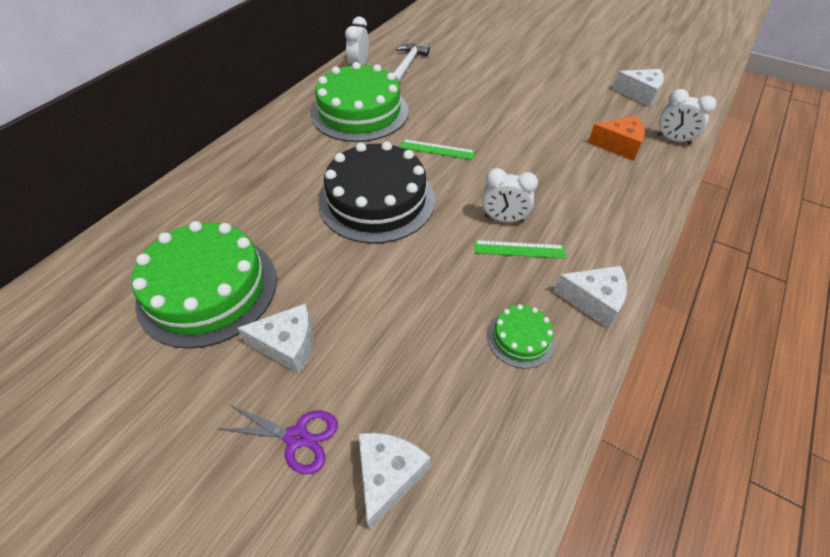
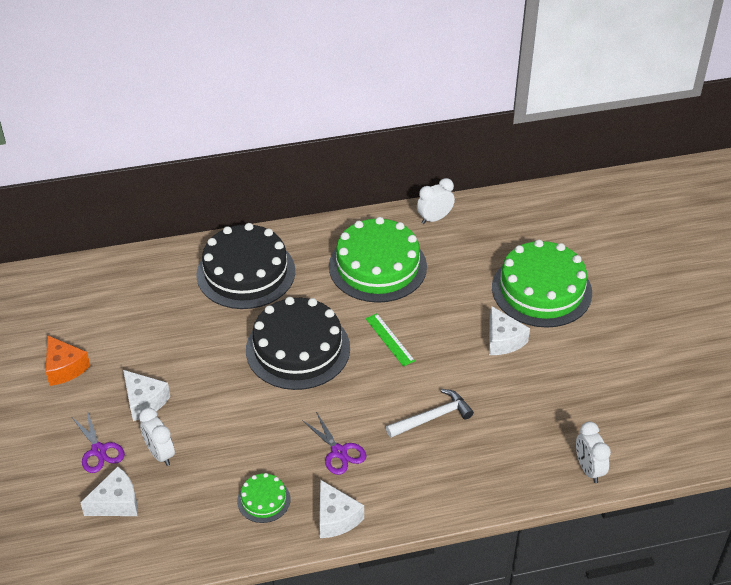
camera: 45 degrees right, 5 degrees down
green cake [132,221,277,349] -> green cake moved to [492,240,592,328]
white hammer [393,44,430,82] -> white hammer moved to [386,389,474,438]
green ruler [474,240,566,259] -> purple scissors [302,412,366,475]
white clock [482,168,538,223] -> white clock moved to [139,408,175,466]
orange cheese [588,116,645,161] -> orange cheese moved to [46,336,90,386]
white cheese [613,69,664,107] -> white cheese moved to [489,306,530,355]
none -> black cake [196,223,295,309]

